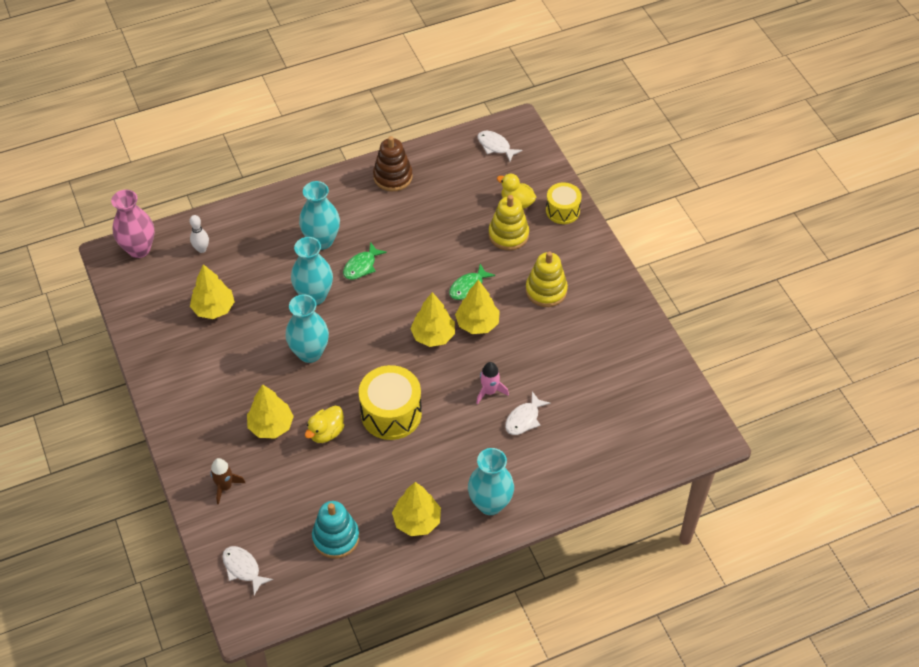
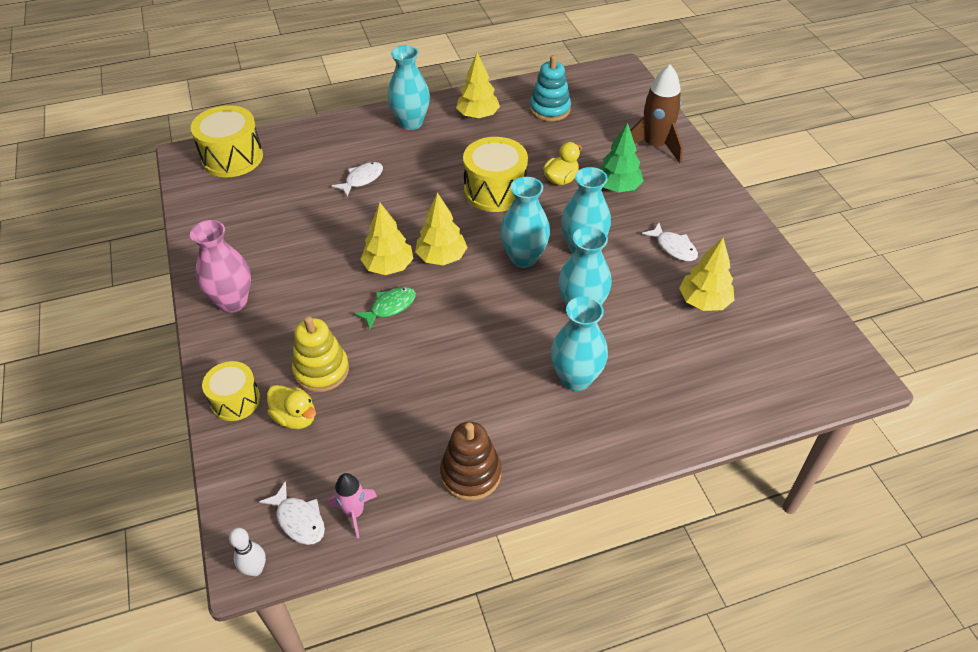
camera: 175 degrees left, 5 degrees down
pink vase [111,190,154,258] -> pink vase moved to [190,220,251,313]
white bowling pin [190,215,209,253] -> white bowling pin moved to [229,528,266,576]
brown rocket [210,458,245,504] -> brown rocket [630,65,683,163], size x1.79
white fish [222,546,273,595] -> white fish moved to [642,223,698,261]
yellow tree [247,384,294,439] -> green tree [598,123,644,193]
green fish [343,242,387,280] -> none
pink rocket [476,362,509,405] -> pink rocket moved to [328,473,377,538]
yellow stacking toy [526,251,568,307] -> none
none -> yellow drum [191,105,263,177]
none -> turquoise vase [500,177,550,268]

